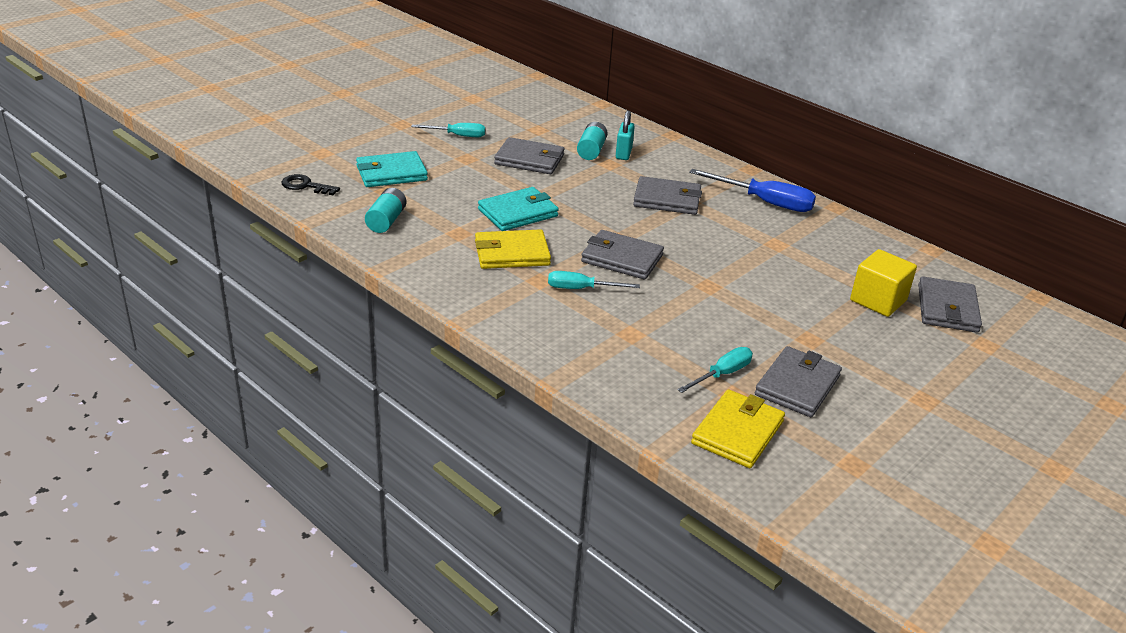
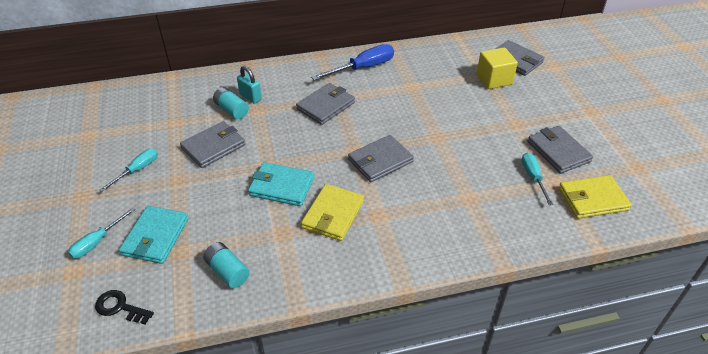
camera: 55 degrees left, 10 degrees up
black key [282,174,340,195] -> black key turned 60 degrees clockwise [95,290,154,324]
turquoise wallet [478,187,559,231] -> turquoise wallet turned 75 degrees counterclockwise [248,162,314,206]
turquoise screwdriver [548,271,640,289] -> turquoise screwdriver moved to [68,207,136,259]
yellow wallet [691,389,785,468] -> yellow wallet turned 75 degrees counterclockwise [559,175,632,219]

